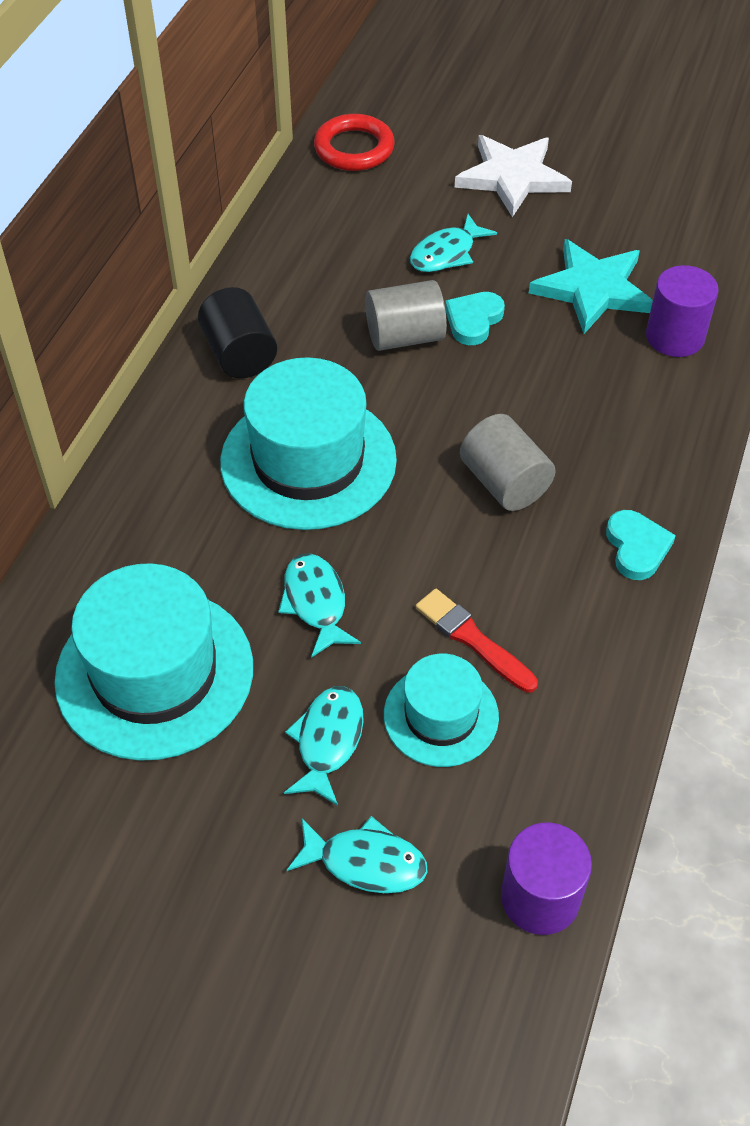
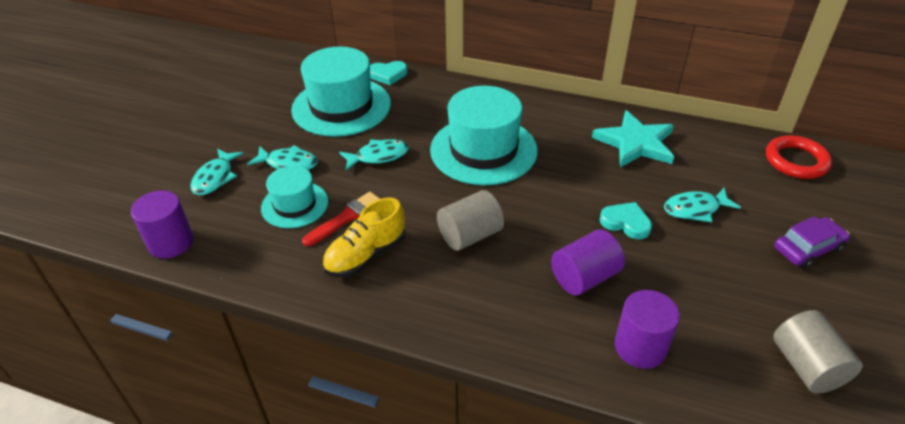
camera: 90 degrees right, 10 degrees down
black cylinder [198,287,277,378] -> none
grey cylinder [365,280,447,351] -> grey cylinder moved to [773,310,863,394]
turquoise fish [410,214,497,272] -> turquoise fish turned 60 degrees counterclockwise [664,188,741,222]
white star [455,135,572,217] -> purple car [774,216,850,269]
turquoise star [529,239,653,334] -> turquoise star moved to [592,110,674,168]
turquoise heart [606,510,676,580] -> turquoise heart moved to [370,61,408,85]
none -> yellow shoe [322,197,405,278]
none -> purple cylinder [551,230,625,295]

